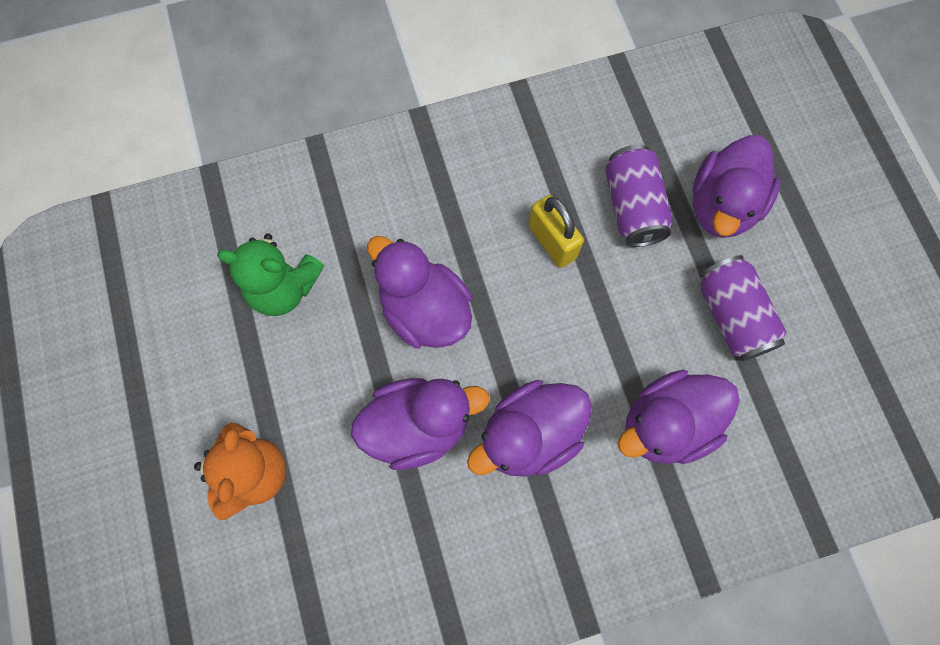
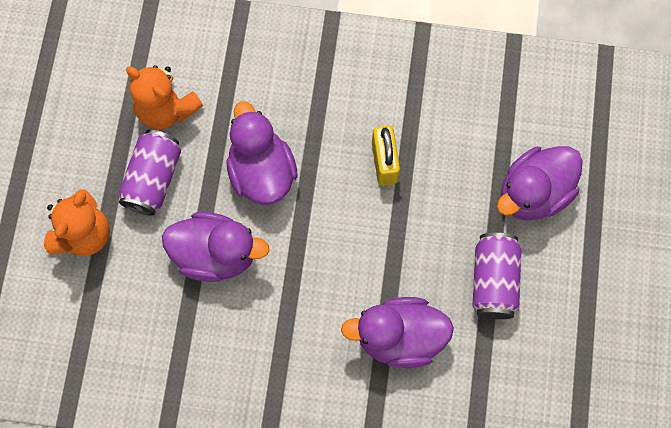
camera: 25 degrees right, 0 degrees up
green teddy bear [217,233,325,316] -> orange teddy bear [126,65,203,129]
purple duck [467,380,592,477] -> none
purple can [605,145,673,247] -> purple can moved to [119,130,181,216]

